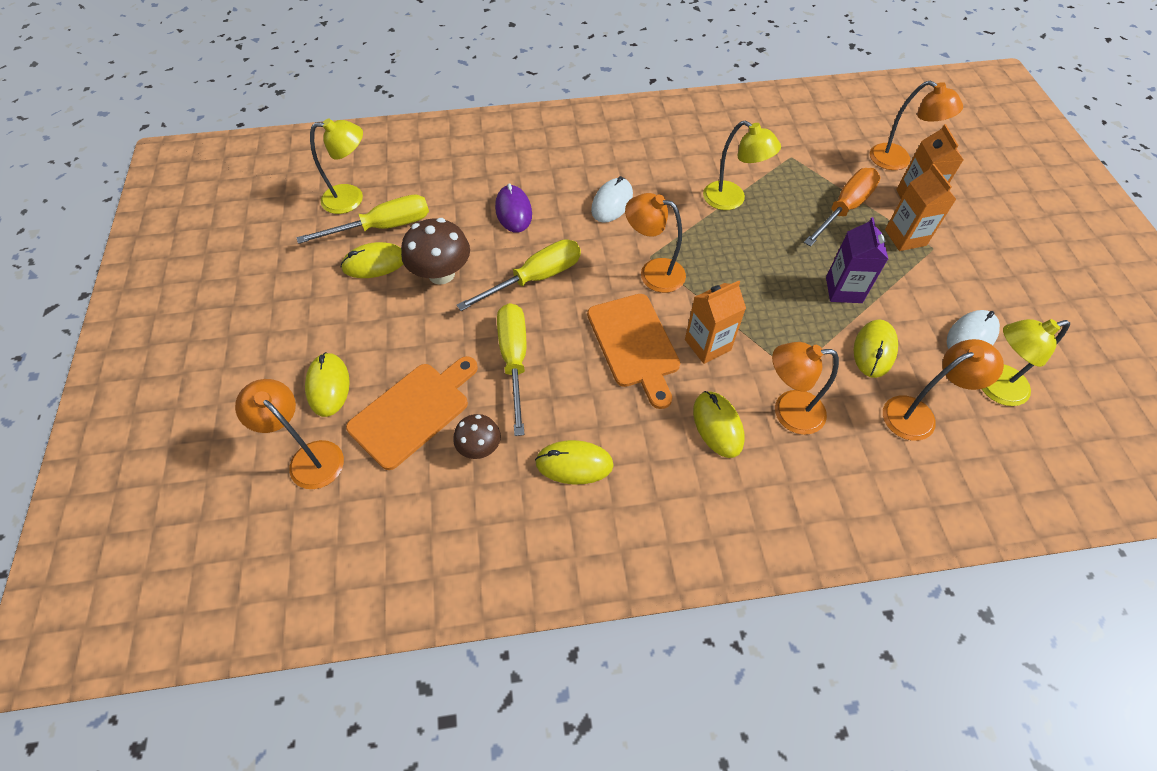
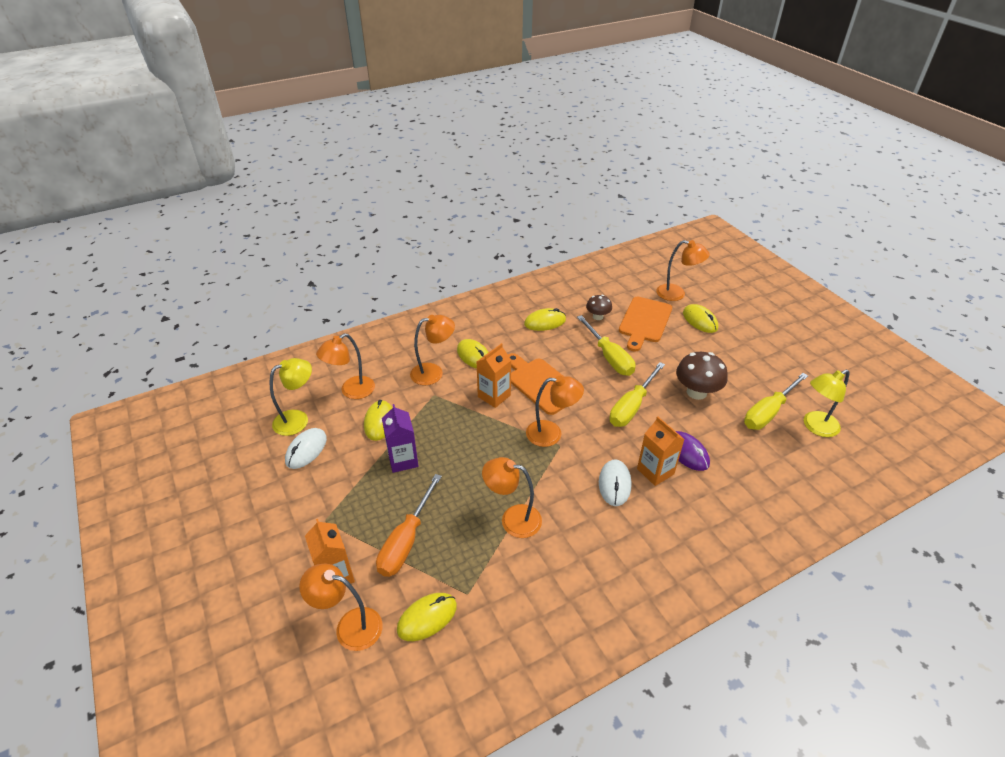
camera: 160 degrees right, 15 degrees down
yellow mouse [341,242,403,278] -> yellow mouse moved to [397,593,457,641]
yellow lamp [703,120,781,210] -> orange lamp [482,457,542,538]
orange carton [885,164,956,251] -> orange carton moved to [637,416,684,486]

